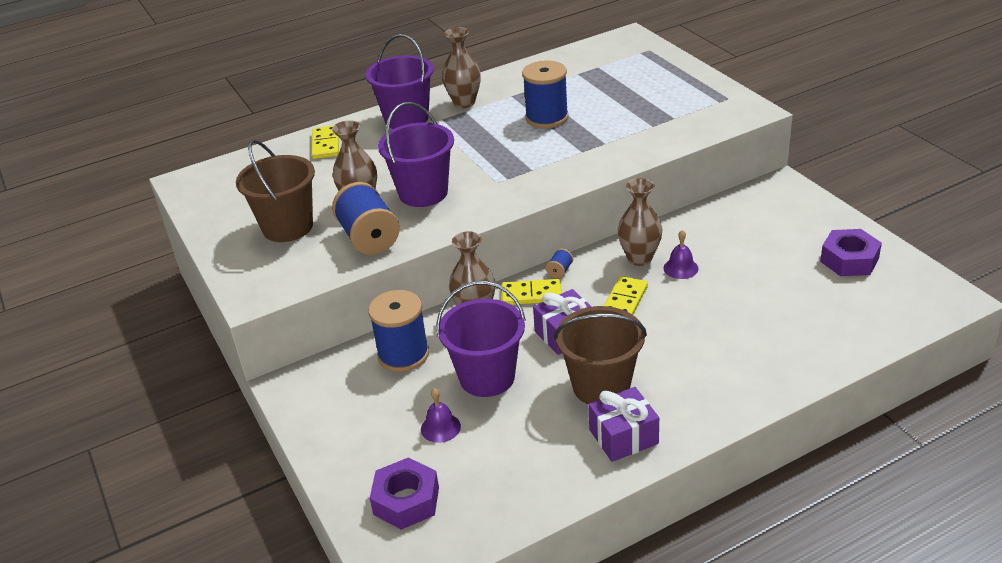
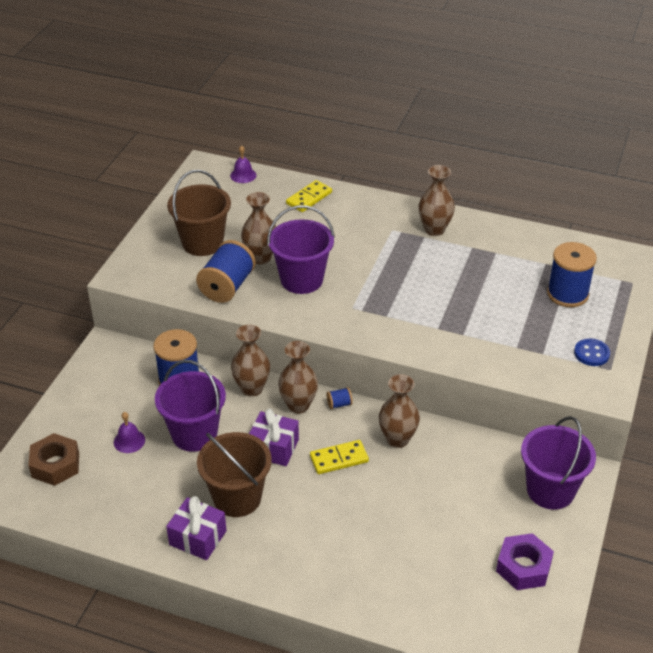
camera: 45 degrees right, 5 degrees up
purple bucket [366,34,434,129] -> purple bucket moved to [521,416,596,510]
purple nut [370,457,439,530] -> brown nut [28,433,79,486]
yellow domino [502,279,562,305] -> brown vase [278,341,318,413]
blue spool [522,60,569,128] -> blue spool moved to [547,242,597,307]
purple bell [664,230,698,279] -> purple bell moved to [230,145,256,183]
none -> blue button [574,338,610,366]

